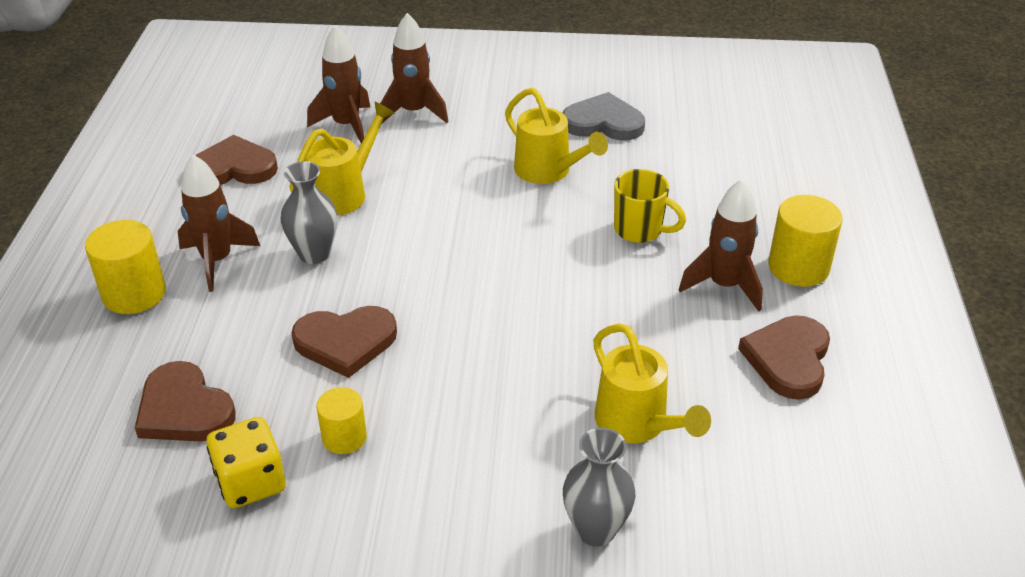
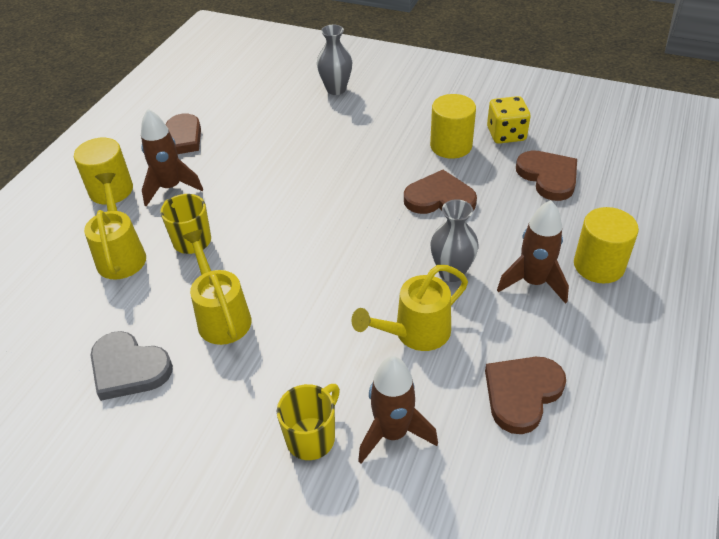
camera: 160 degrees left, 5 degrees up
brown heart [195,135,278,185] -> brown heart turned 120 degrees clockwise [485,357,566,434]
yellow cylinder [316,387,367,454] -> yellow cylinder [430,94,476,159], size x1.59
brown rocket [380,13,449,124] -> yellow mug [277,384,340,460]
yellow watering can [593,324,711,443] -> yellow watering can moved to [84,173,146,279]

